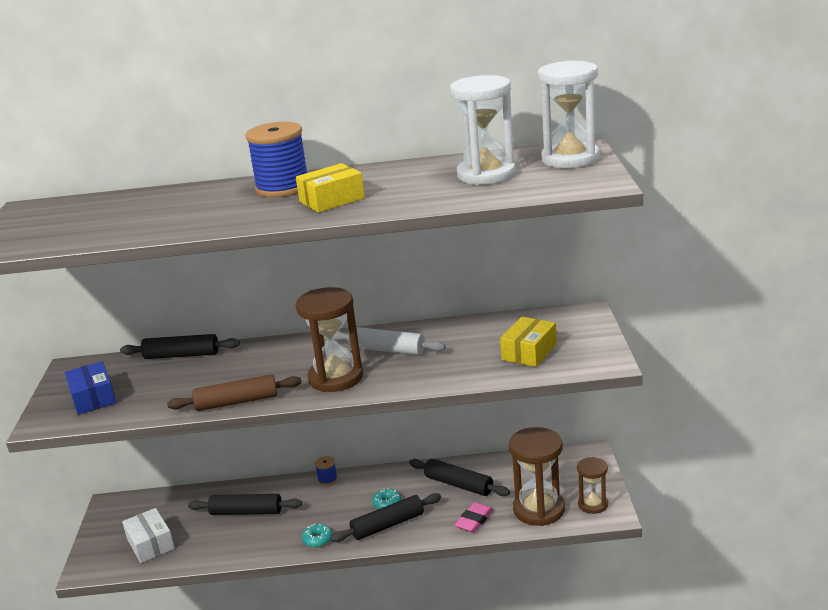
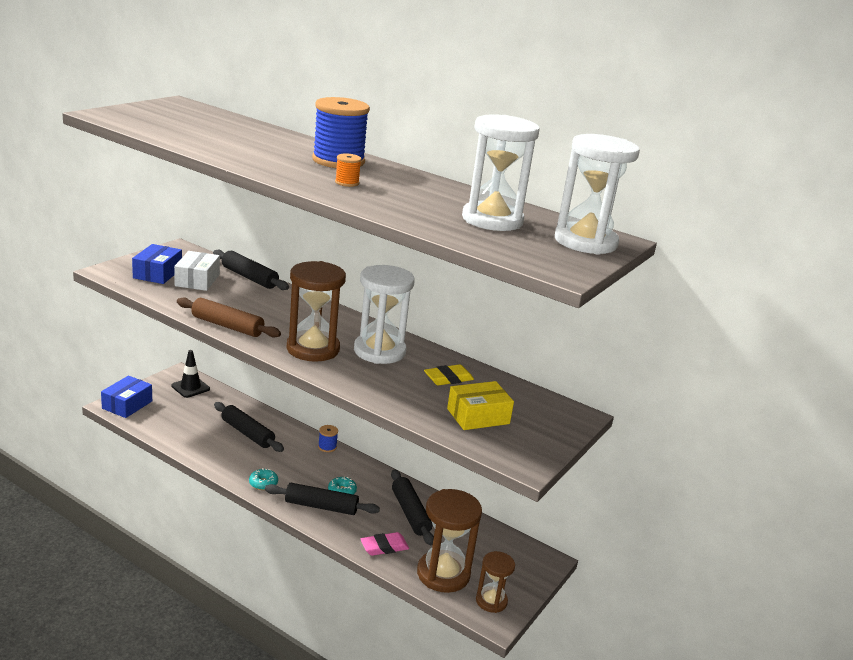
camera: 30 degrees right, 0 degrees up
white box [122,508,175,563] -> white box moved to [174,251,220,291]
yellow box [296,163,365,213] -> orange spool [335,154,361,187]
white rolling pin [334,327,446,355] -> white hourglass [354,265,415,364]
none -> blue box [101,376,152,418]
none -> black traffic cone [171,350,210,398]
none -> yellow eraser [424,364,474,386]

